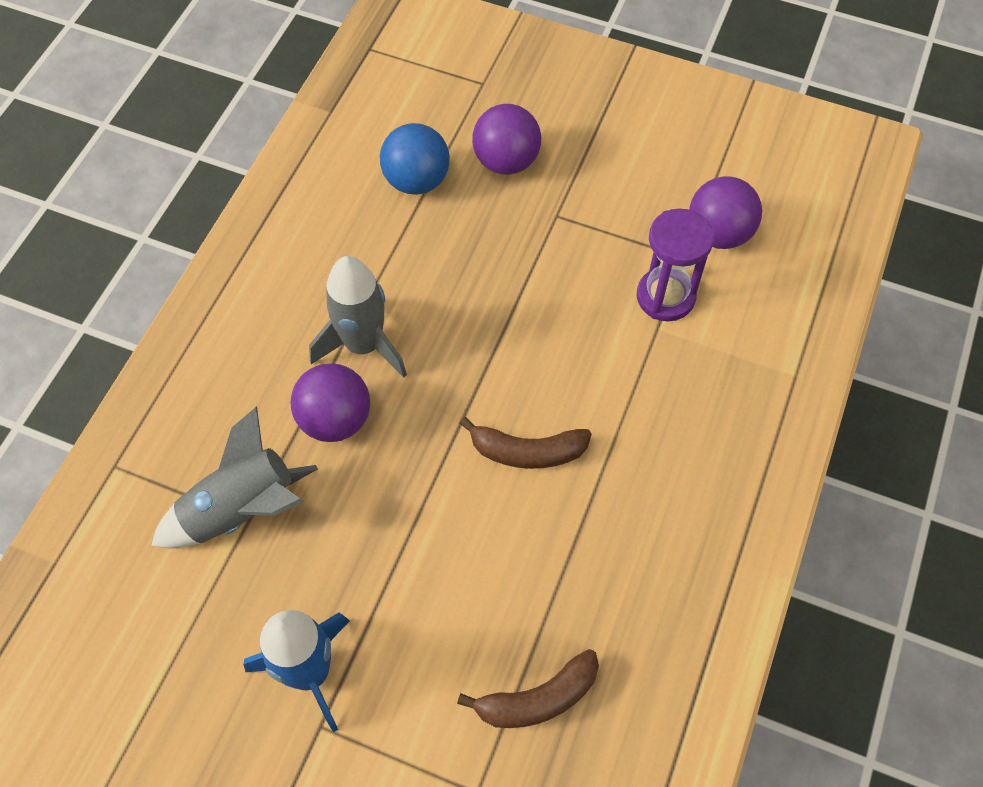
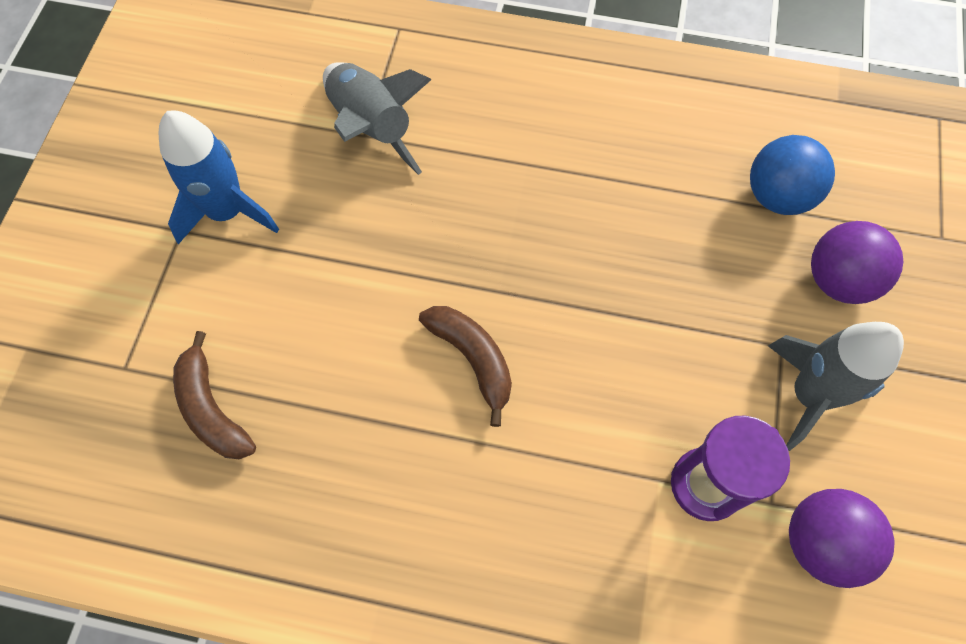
camera: 80 degrees right, 5 degrees up
purple ball [291,363,370,442] -> none
grey rocket [309,256,407,378] -> grey rocket moved to [768,322,904,451]
brown banana [459,417,592,469] -> brown banana turned 150 degrees clockwise [419,306,512,427]

